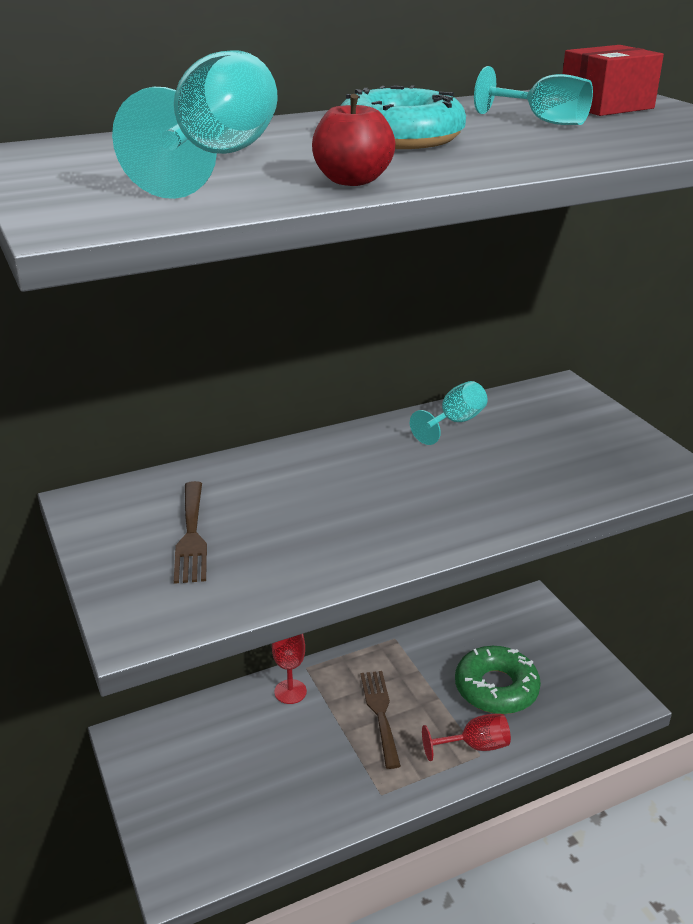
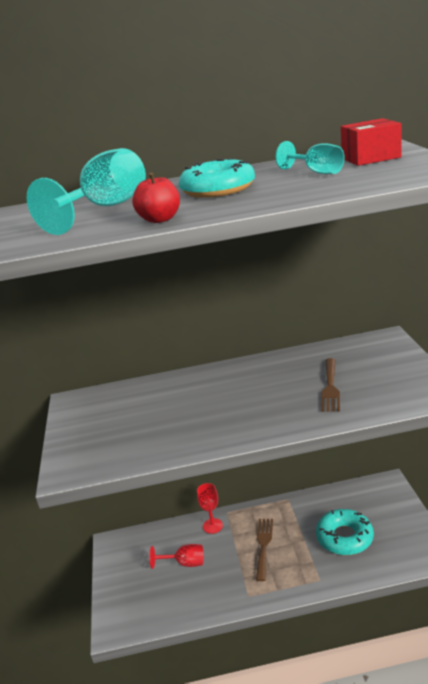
camera: 20 degrees right, 5 degrees down
brown fork [174,481,207,584] -> brown fork moved to [321,358,340,412]
turquoise goblet [410,381,488,445] -> none
red goblet [422,714,511,761] -> red goblet moved to [149,544,204,569]
green donut [455,646,541,714] -> turquoise donut [316,509,374,555]

